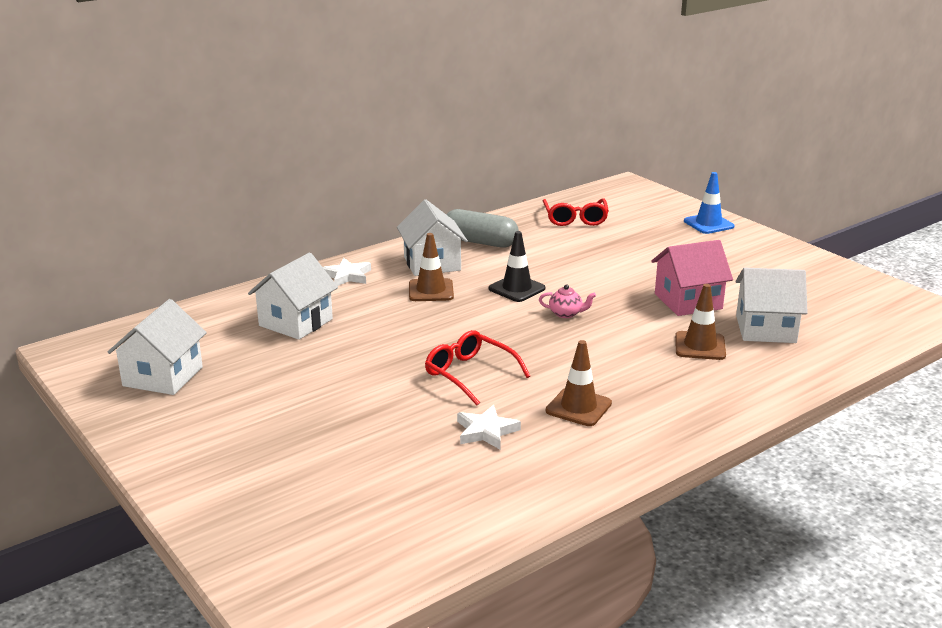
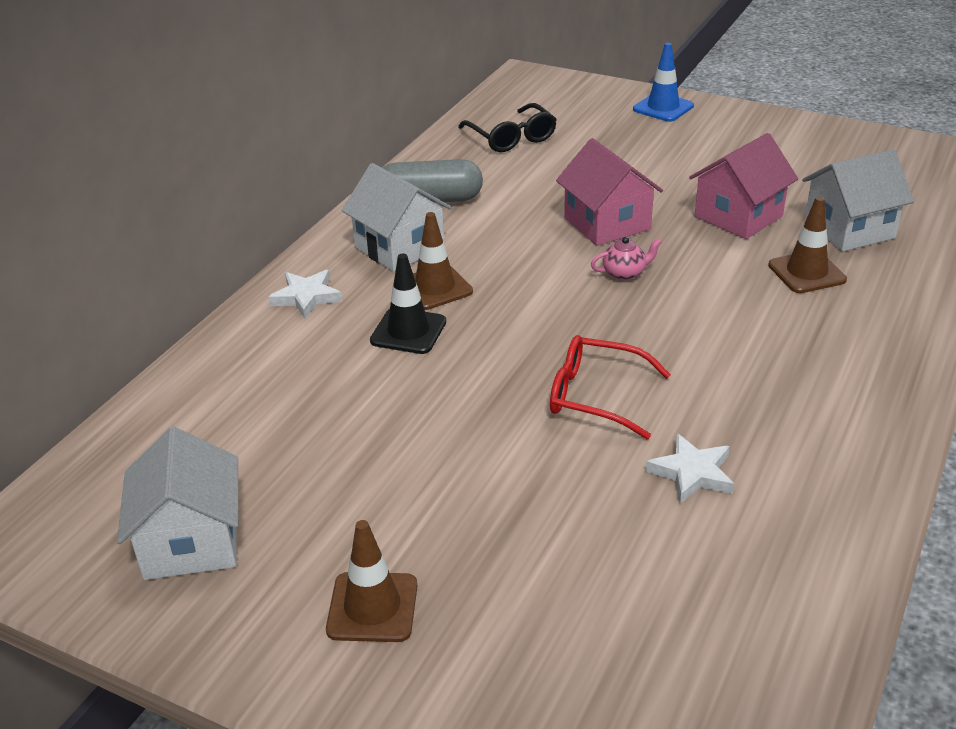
camera: 25 degrees left, 10 degrees up
white house [248,253,338,340] -> none
black traffic cone [489,231,546,302] -> black traffic cone moved to [370,254,446,354]
red glasses [543,198,609,226] -> black glasses [458,103,557,152]
brown traffic cone [546,340,612,426] -> brown traffic cone moved to [326,520,417,642]
none -> pink house [556,138,663,246]

